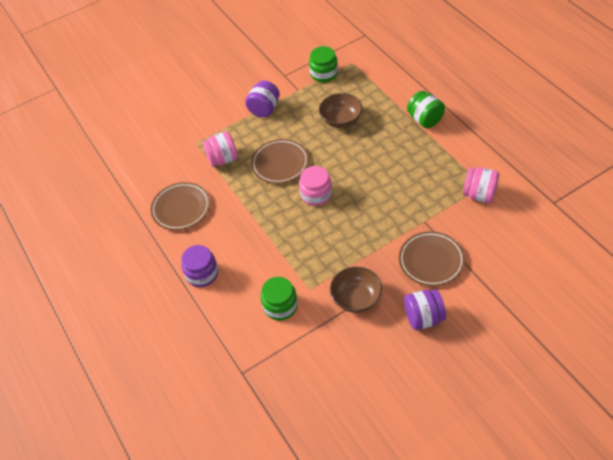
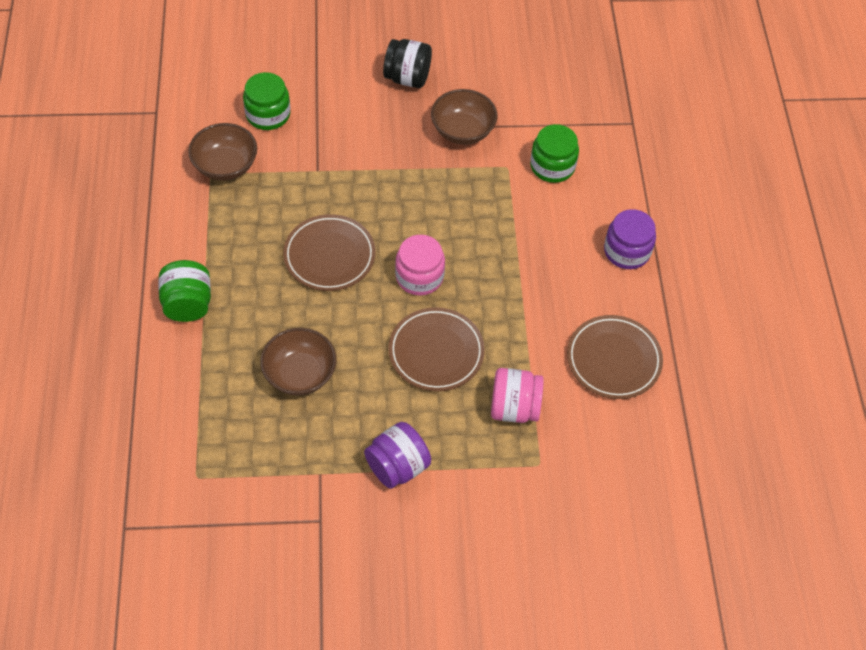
camera: 160 degrees left, 5 degrees up
green jar [309,46,338,82] -> green jar moved to [243,72,290,130]
brown plate [399,231,465,286] -> brown plate moved to [283,214,376,291]
purple jar [404,289,446,330] -> black jar [383,39,432,88]
pink jar [463,167,499,203] -> brown bowl [188,123,257,181]

